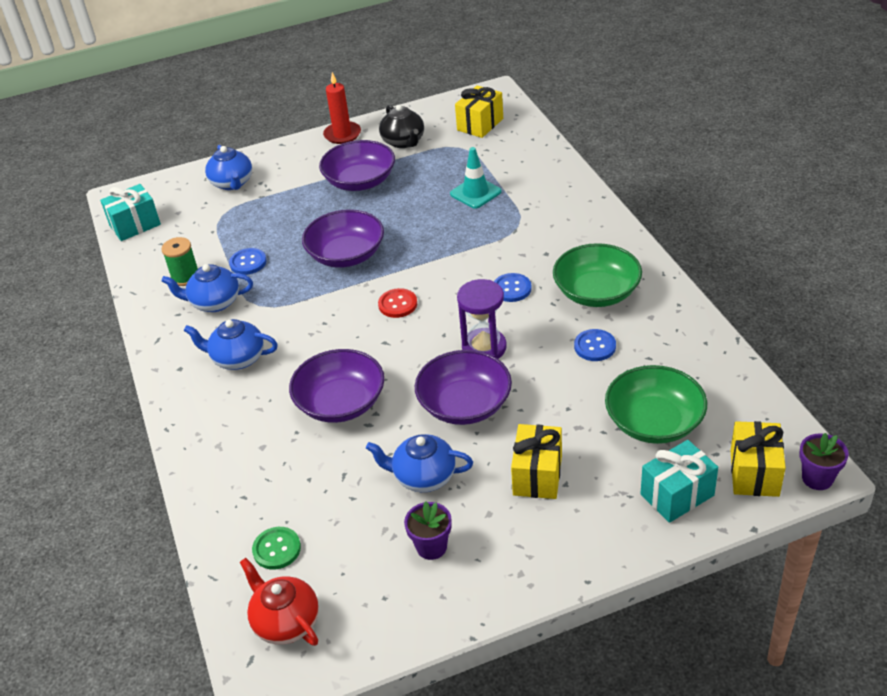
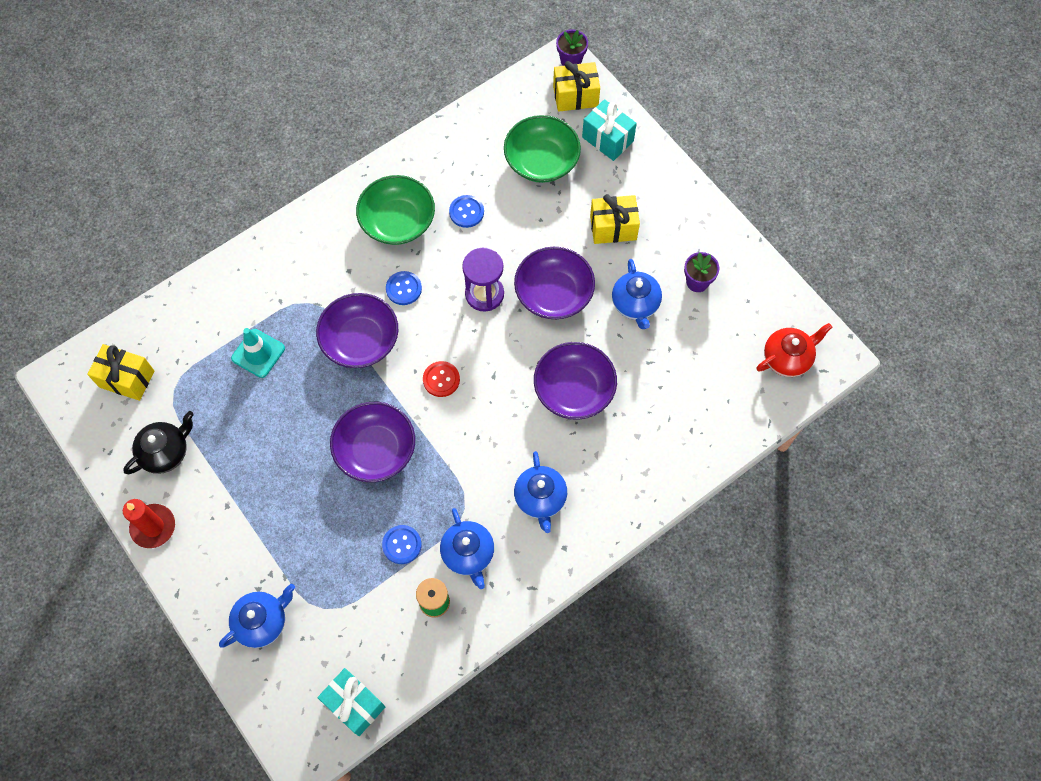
camera: 110 degrees left, 25 degrees up
red teapot [240,558,319,646] -> red teapot turned 150 degrees counterclockwise [756,323,832,377]
green button [252,527,301,570] -> none
purple bowl [319,140,395,191] -> purple bowl moved to [316,293,398,368]

